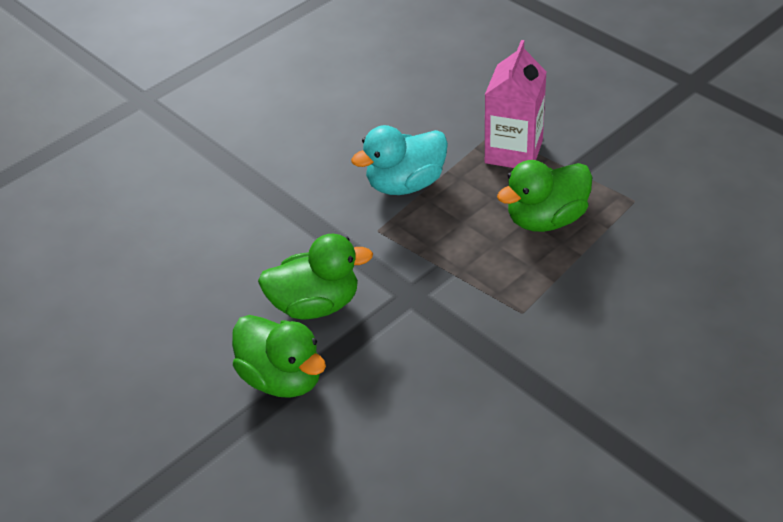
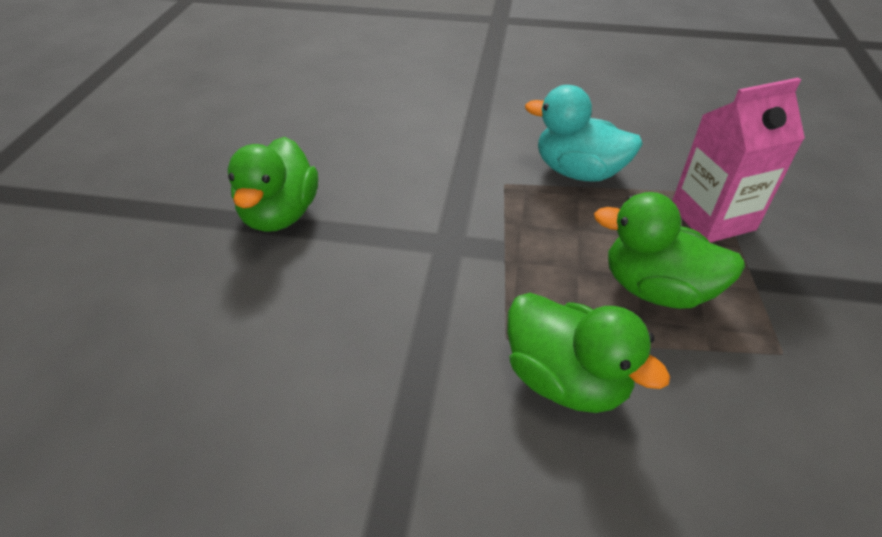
camera: 50 degrees right, 0 degrees up
green duck [258,234,373,320] -> green duck moved to [507,293,670,413]

